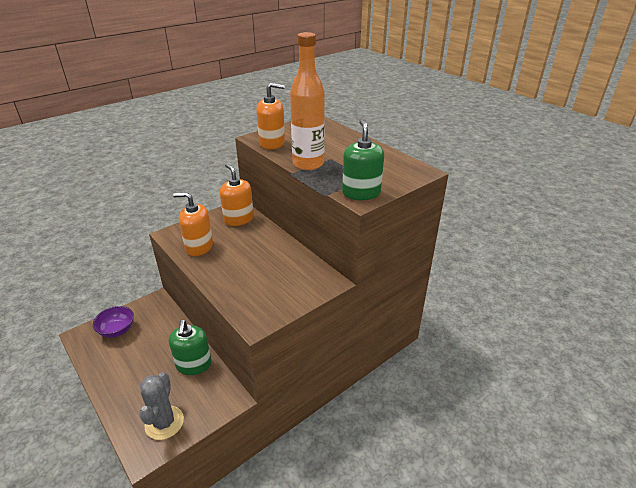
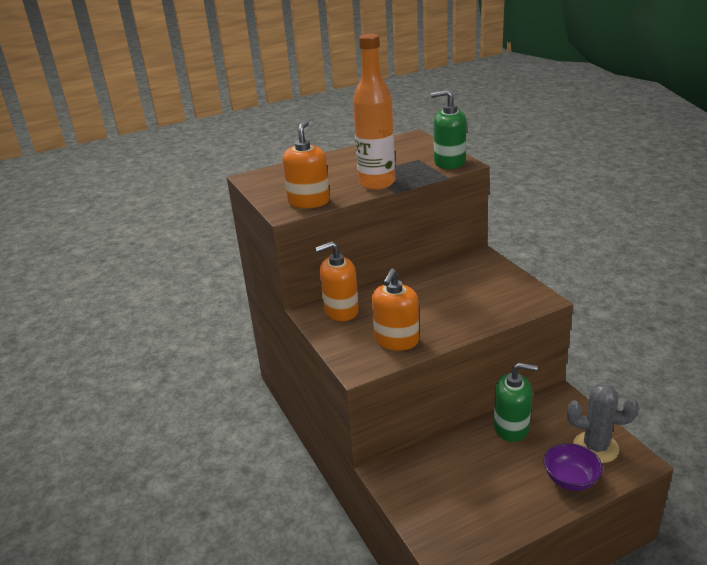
camera: 75 degrees left, 5 degrees down
purple bowl [93,306,134,338] -> purple bowl moved to [544,443,603,491]

